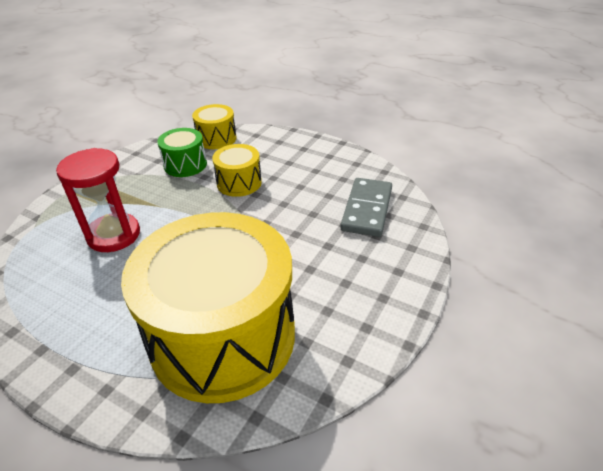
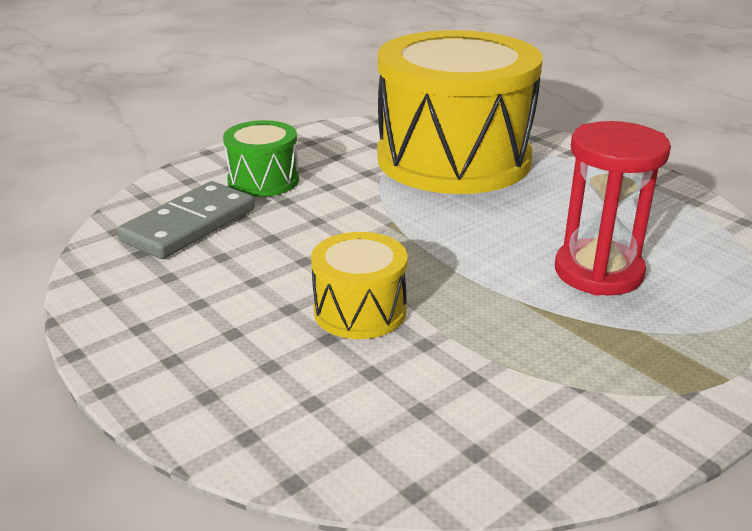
camera: 160 degrees left, 10 degrees down
green drum [157,128,207,177] -> green drum moved to [223,120,299,197]
yellow drum [192,104,237,149] -> none

